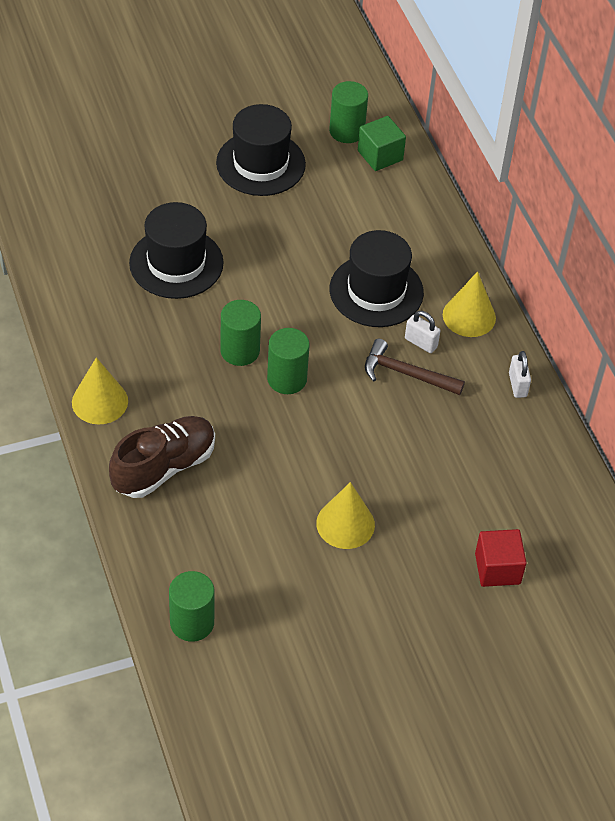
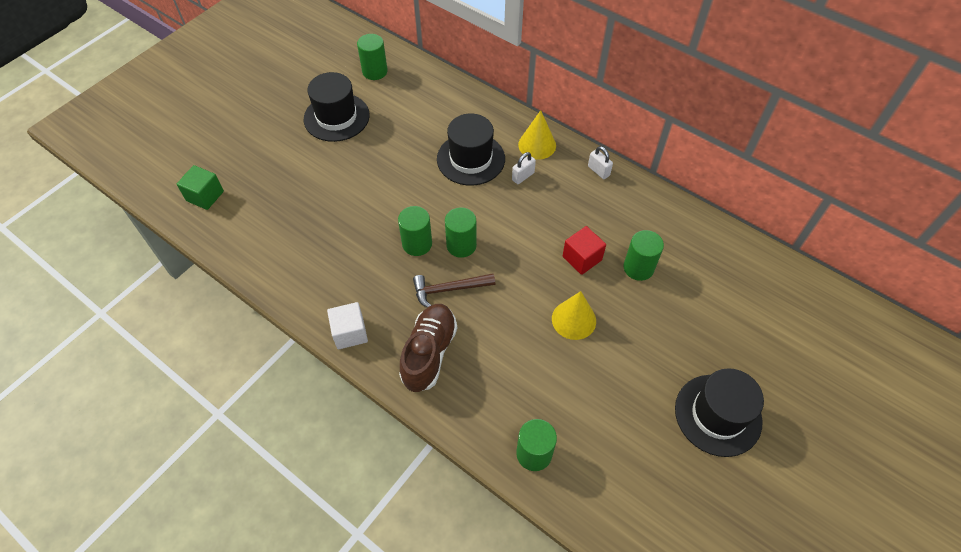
camera: 30 degrees left, 5 degrees up
yellow cone [72,357,128,424] -> white cube [327,302,368,349]
black hat [129,202,224,299] -> black hat moved to [675,368,764,457]
green cube [358,116,406,171] -> green cube moved to [177,165,224,210]
brown hammer [365,339,465,395] -> brown hammer moved to [413,273,495,308]
white padlock [405,311,440,353] -> white padlock turned 45 degrees counterclockwise [512,152,536,184]
red cube [475,529,527,587] -> red cube moved to [563,226,606,275]
none -> green cylinder [623,230,664,281]

